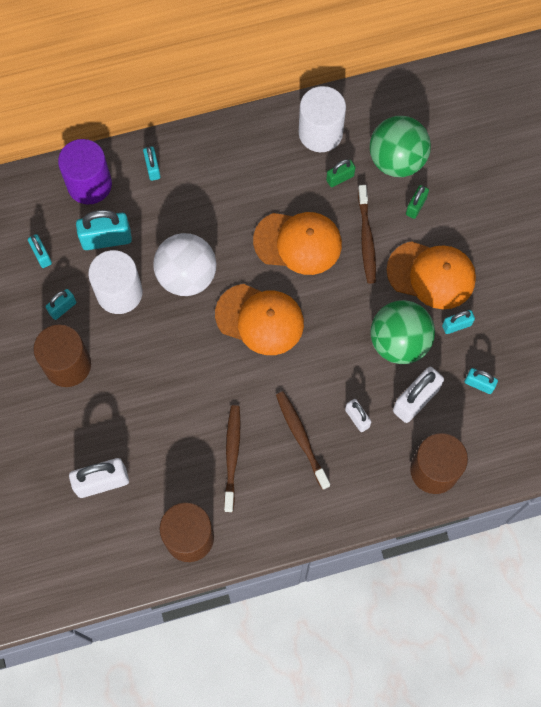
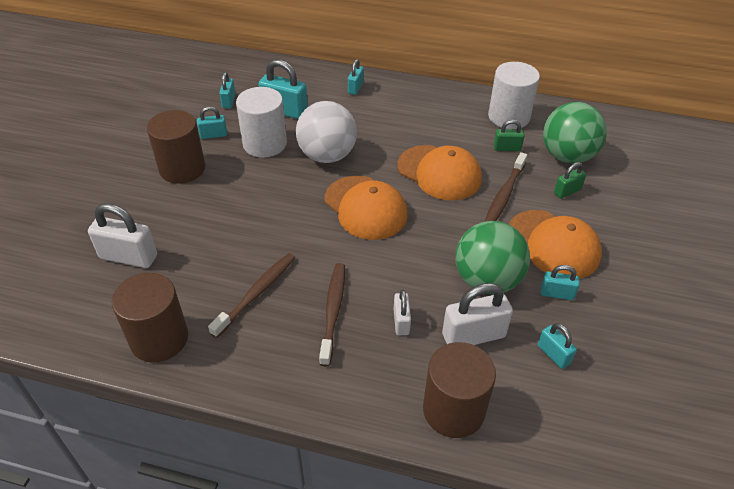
camera: 30 degrees right, 25 degrees down
purple cylinder [58,139,112,204] -> none

